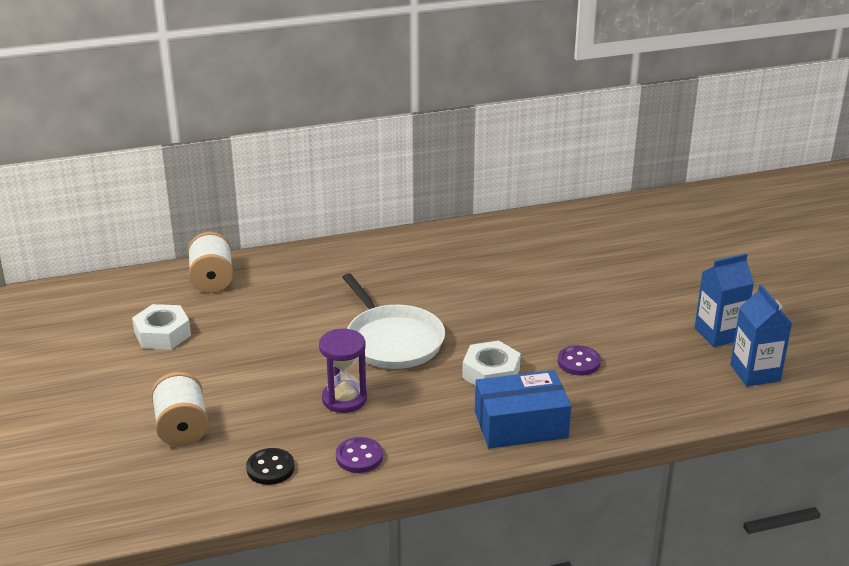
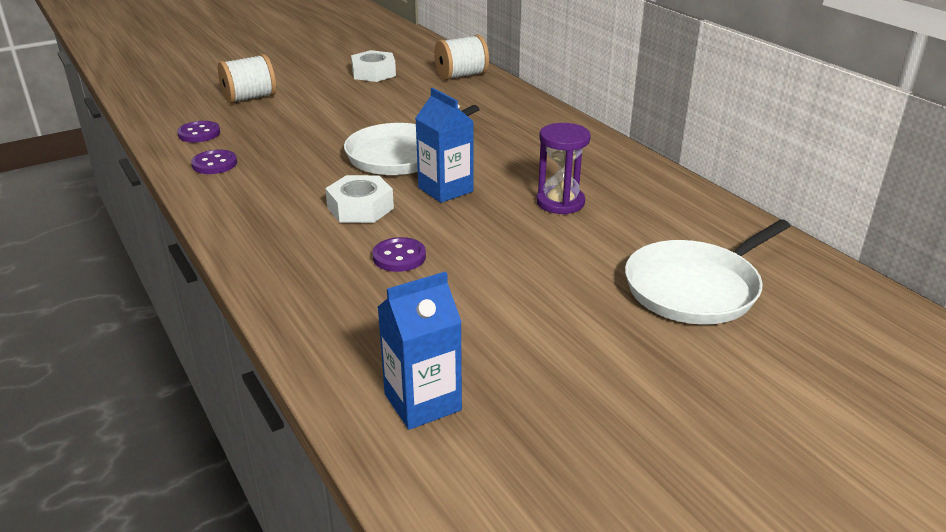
camera: 75 degrees right, 0 degrees up
black button [246,448,294,485] -> purple button [177,121,220,142]
purple hourglass [319,329,367,413] -> purple hourglass moved to [536,123,591,214]
blue box [475,370,571,448] -> none
blue carton [695,253,754,347] -> blue carton moved to [415,88,474,203]
none -> white pan [625,219,790,325]

